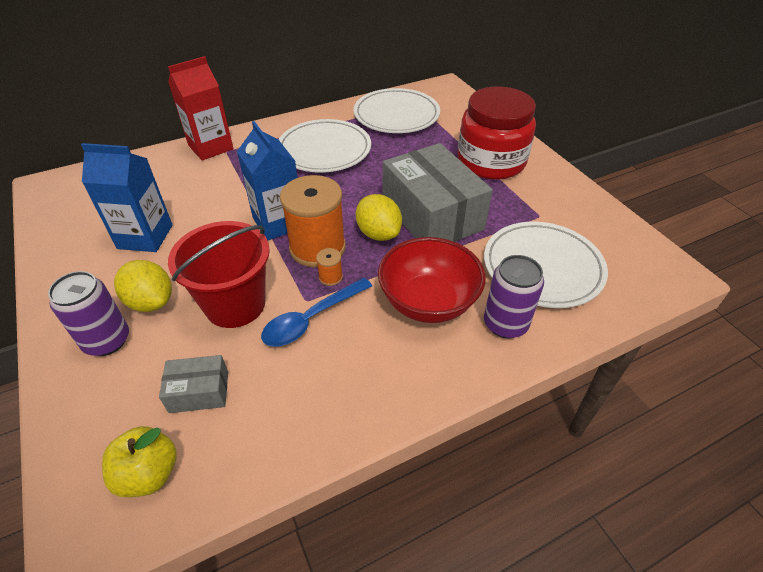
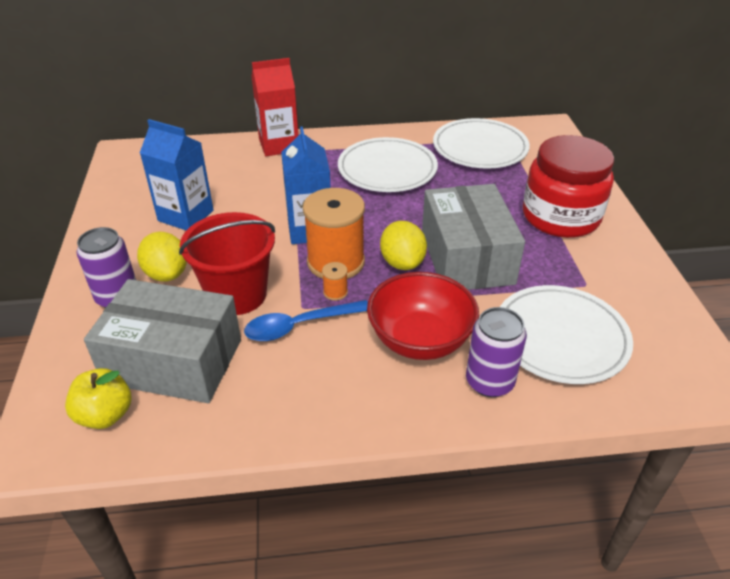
camera: 20 degrees right, 5 degrees down
grey box [159,355,228,413] -> grey box [84,279,241,403], size x2.18

